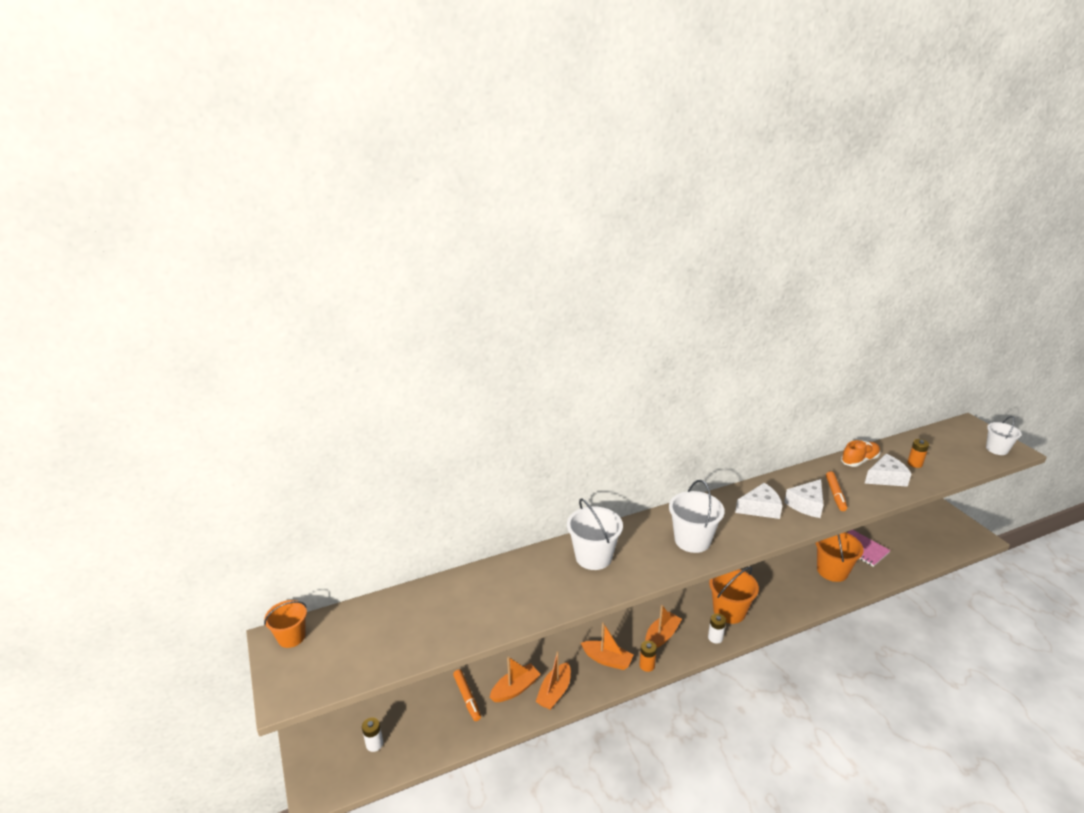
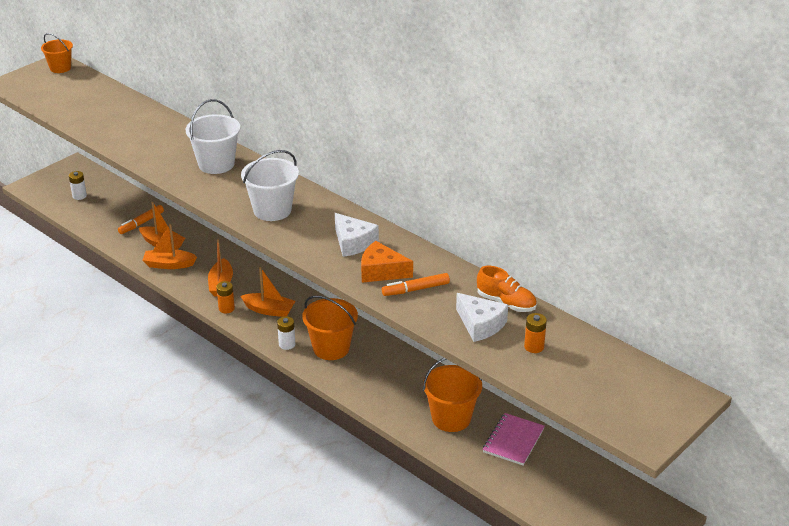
camera: 65 degrees right, 5 degrees up
white cheese [784,479,824,518] -> orange cheese [361,241,413,283]
white bucket [986,416,1021,455] -> none

